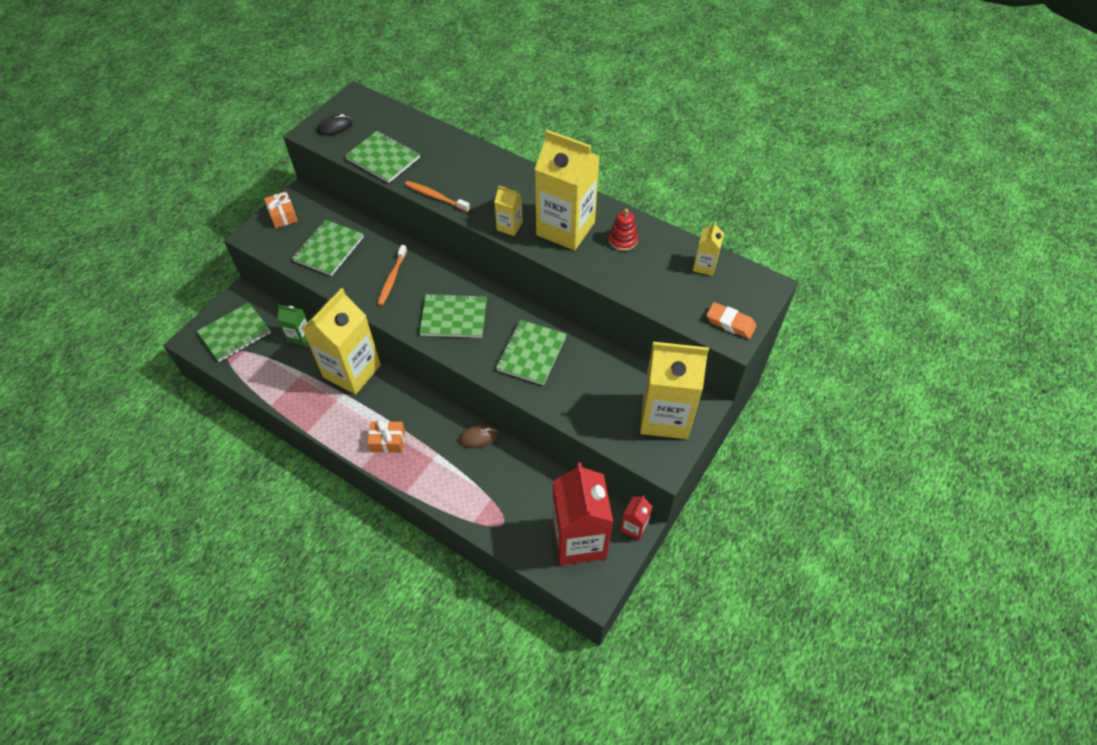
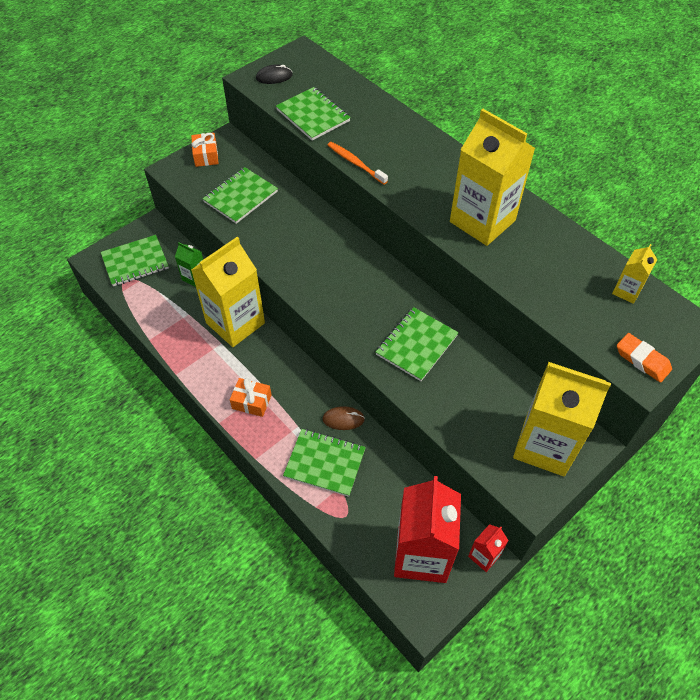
camera: 15 degrees right, 0 degrees up
orange toothbrush [377,245,407,306] -> none
green notebook [419,293,487,338] -> green notebook moved to [283,429,366,497]
yellow carton [494,185,523,236] -> none
red stacking toy [608,209,638,251] -> none

